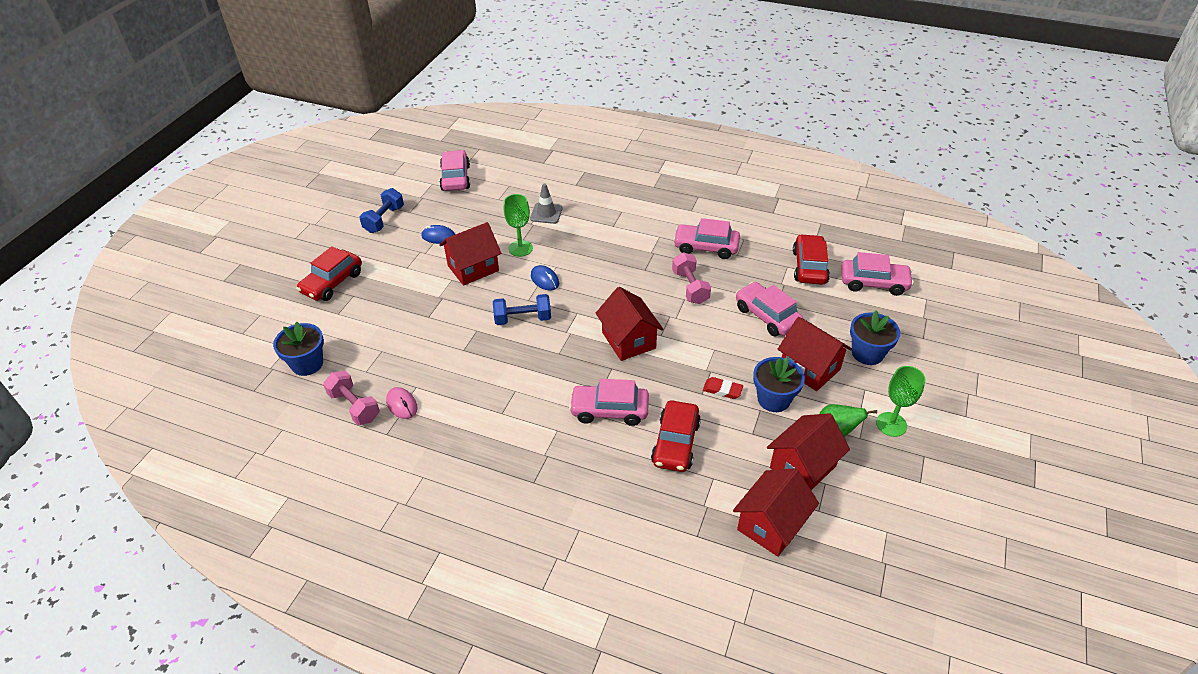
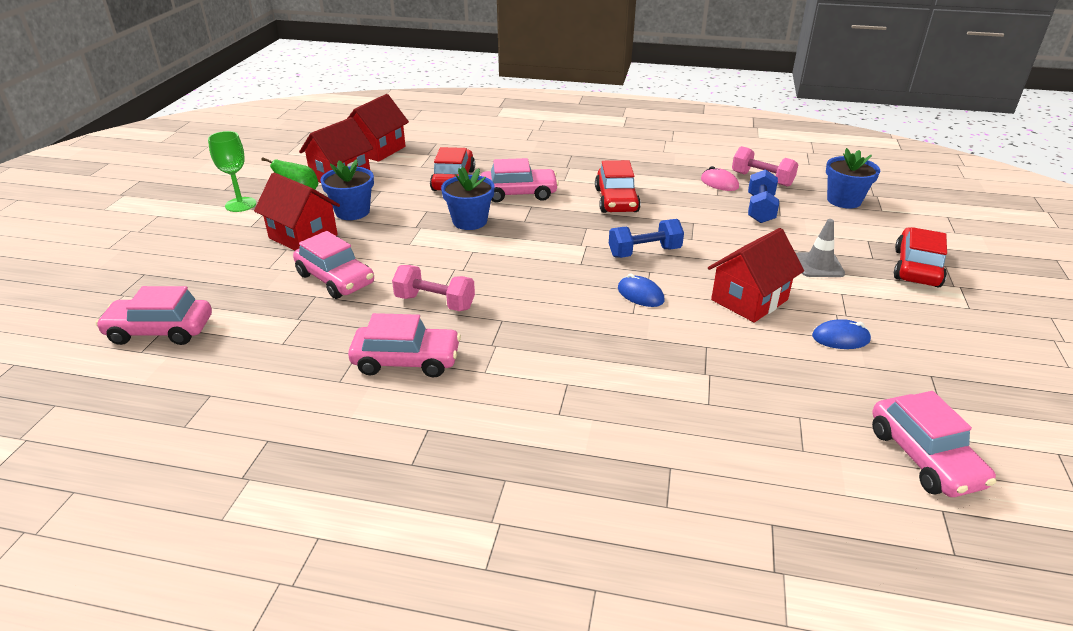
camera: 170 degrees right, 10 degrees down
blue dumbbell [359,188,404,233] -> blue dumbbell moved to [748,169,779,223]
green goblet [504,194,533,257] -> none
grey traffic cone [530,183,563,224] -> grey traffic cone moved to [796,219,845,277]
red house [596,287,664,361] -> none
pink dumbbell [672,252,711,304] -> pink dumbbell turned 45 degrees counterclockwise [392,265,475,311]
red eraser [703,377,743,399] -> none
red car [793,234,830,285] -> red car moved to [595,160,641,213]
blue flower pot [850,311,900,365] -> blue flower pot moved to [441,167,495,230]

